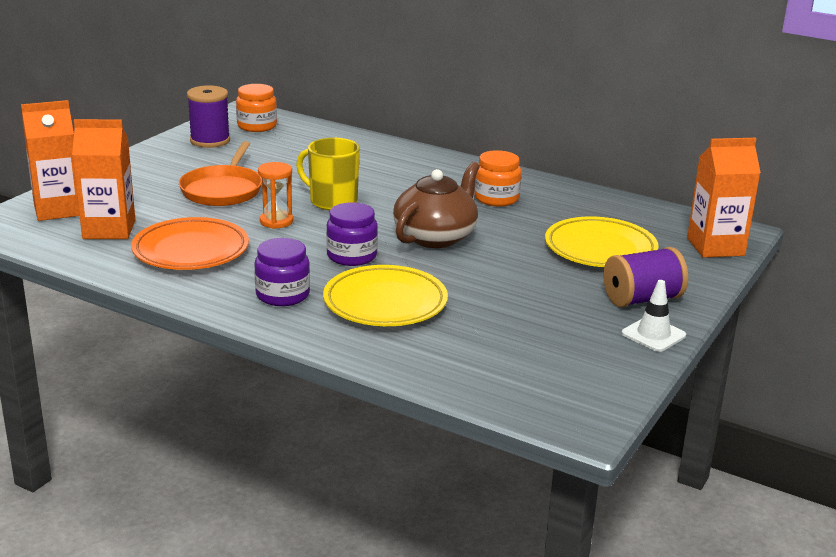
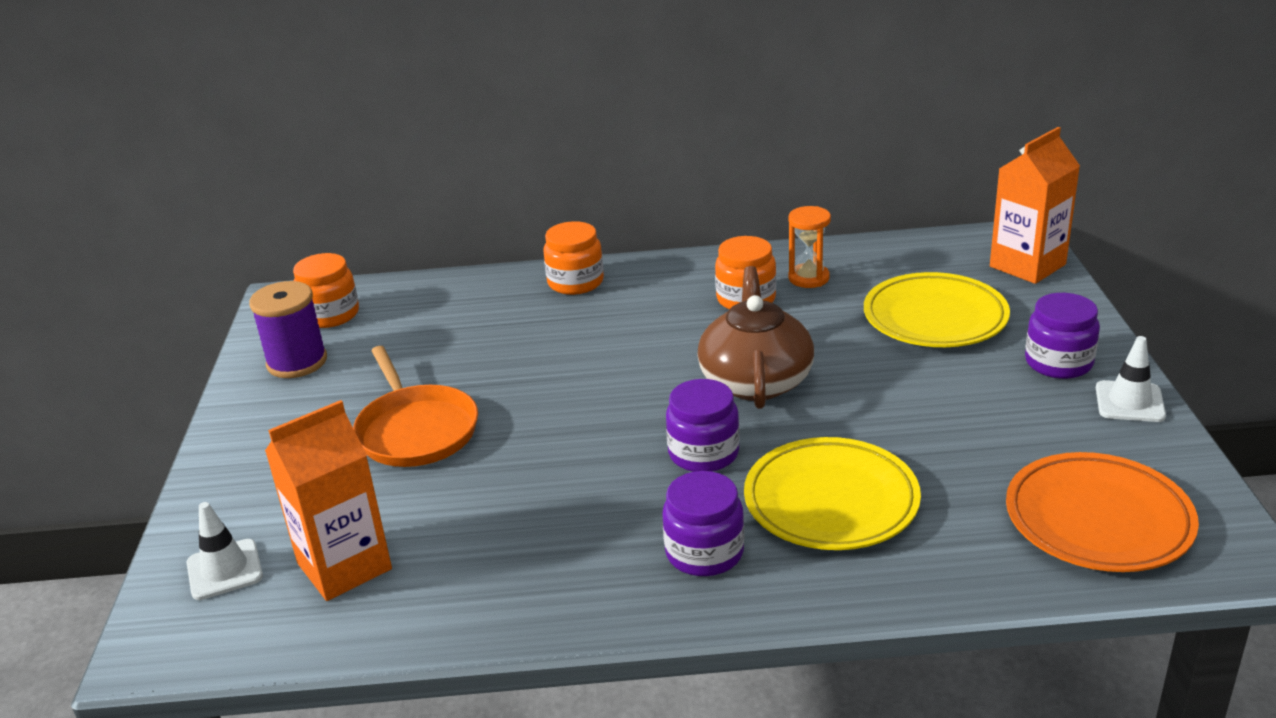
camera: 30 degrees left, 5 degrees up
orange carton [21,100,80,221] -> white traffic cone [187,502,263,600]
orange plate [131,217,249,270] -> orange plate moved to [1006,452,1199,572]
orange hourglass [258,162,293,229] -> orange hourglass moved to [788,206,831,288]
yellow mug [296,138,360,210] -> none
purple spool [603,247,688,307] -> purple jar [1025,293,1100,379]
none -> orange jar [543,221,604,295]

